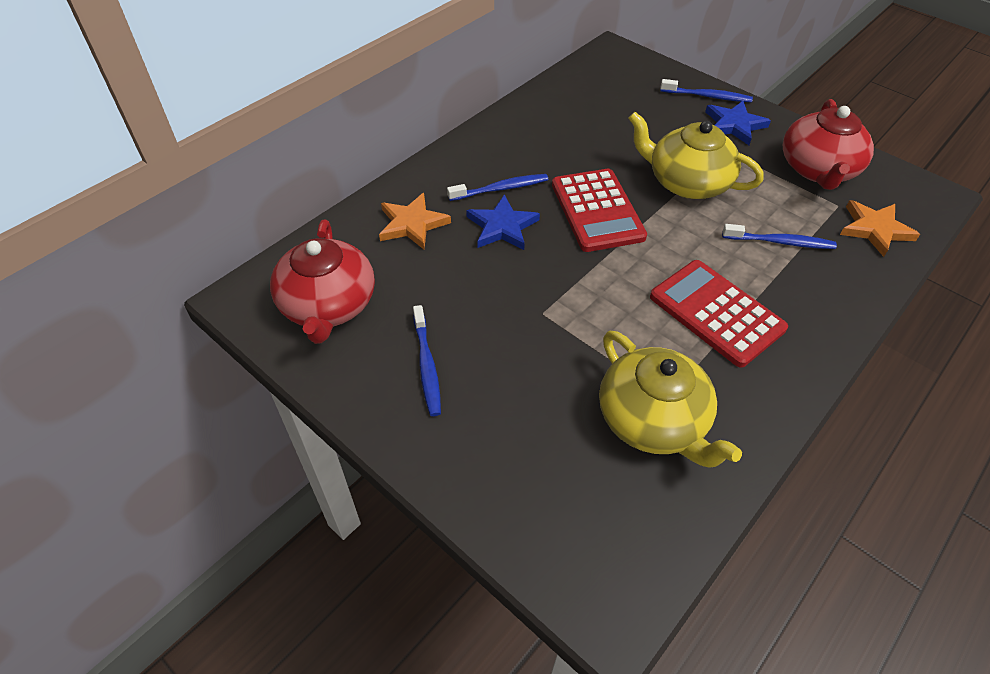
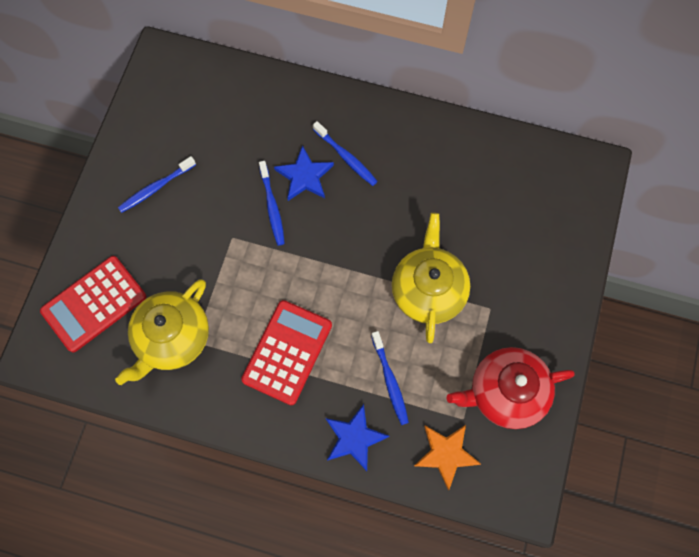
camera: 65 degrees right, 20 degrees up
red teapot [270,220,375,344] -> none
orange star [379,193,451,249] -> none
red calculator [552,169,647,252] -> red calculator moved to [40,256,146,352]
blue toothbrush [660,79,753,102] -> blue toothbrush moved to [259,161,285,246]
blue star [705,101,771,145] -> blue star moved to [326,404,389,471]

